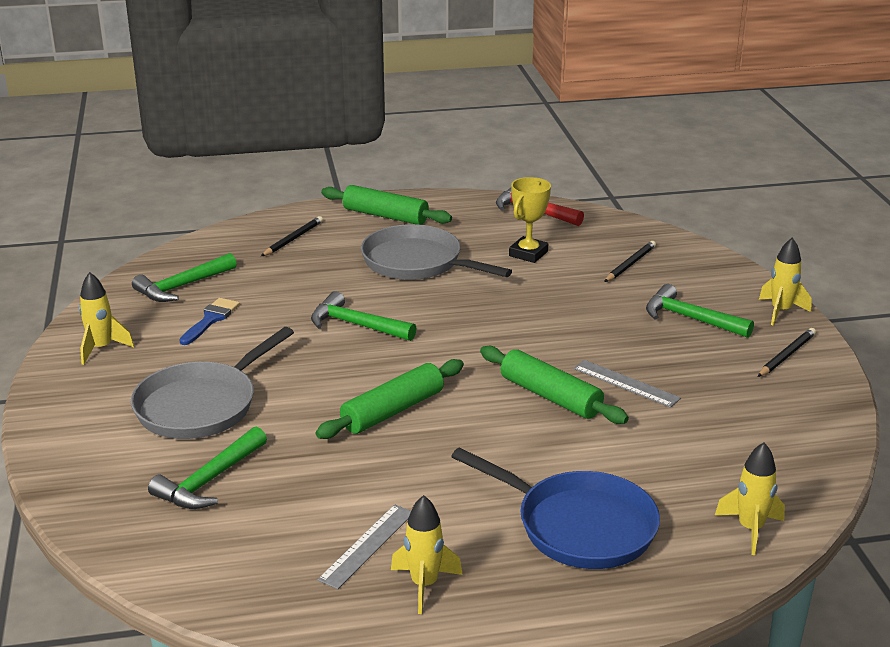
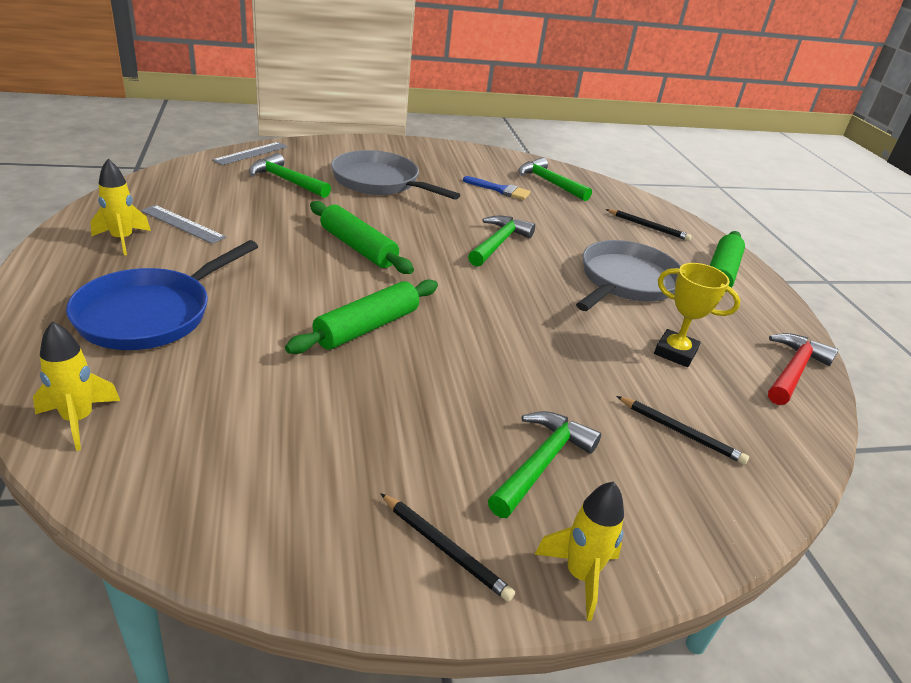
camera: 85 degrees right, 5 degrees up
yellow rocket [79,272,134,365] -> none
grey ruler [573,360,681,408] -> grey ruler moved to [212,142,288,165]

